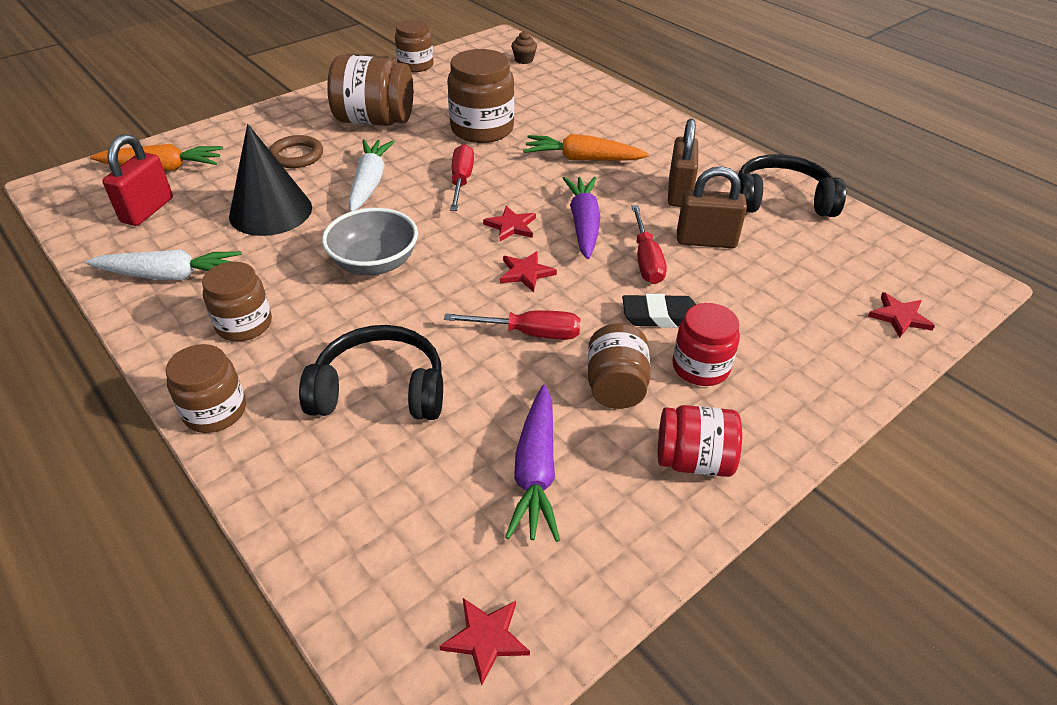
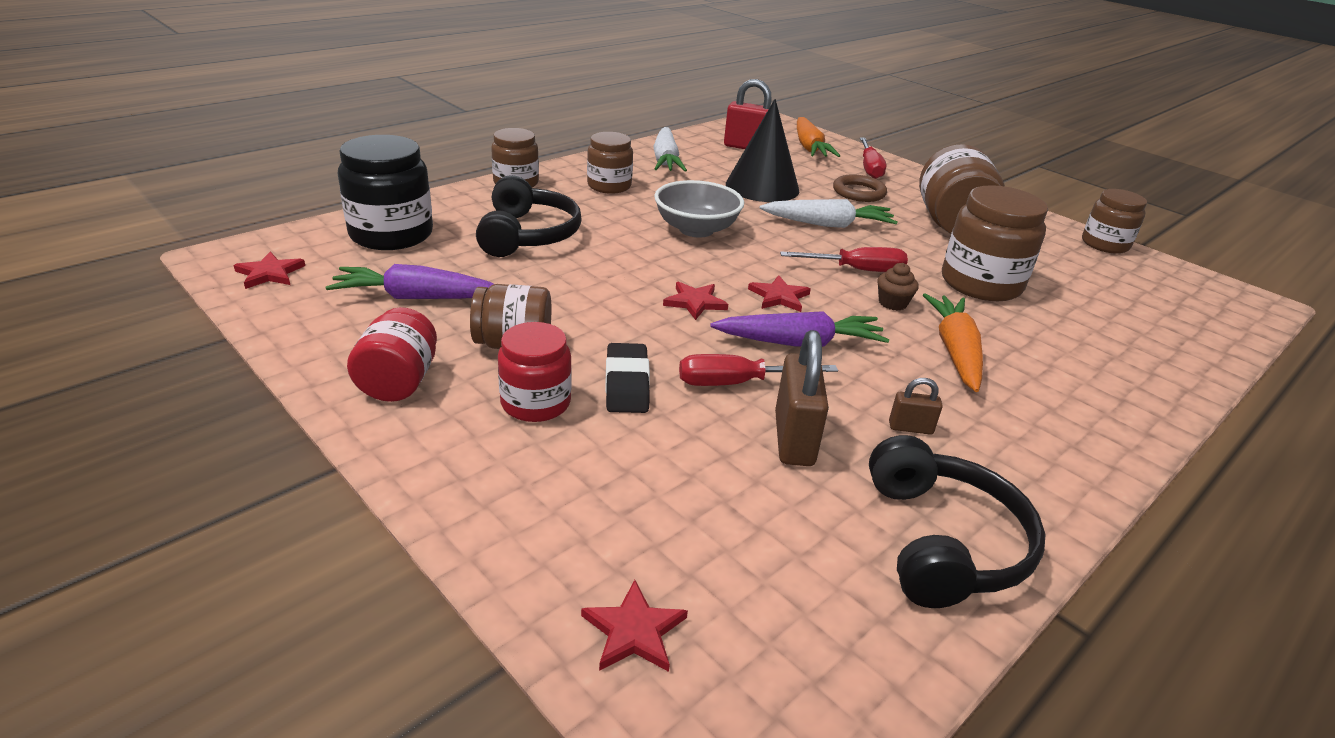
camera: 85 degrees right, 10 degrees down
red screwdriver [444,310,581,340] -> red screwdriver moved to [860,137,887,179]
brown cupcake [511,31,537,64] -> brown cupcake moved to [877,263,918,310]
brown padlock [668,119,698,207] -> brown padlock [889,378,943,435], size x0.51
none -> black jar [338,135,433,250]

